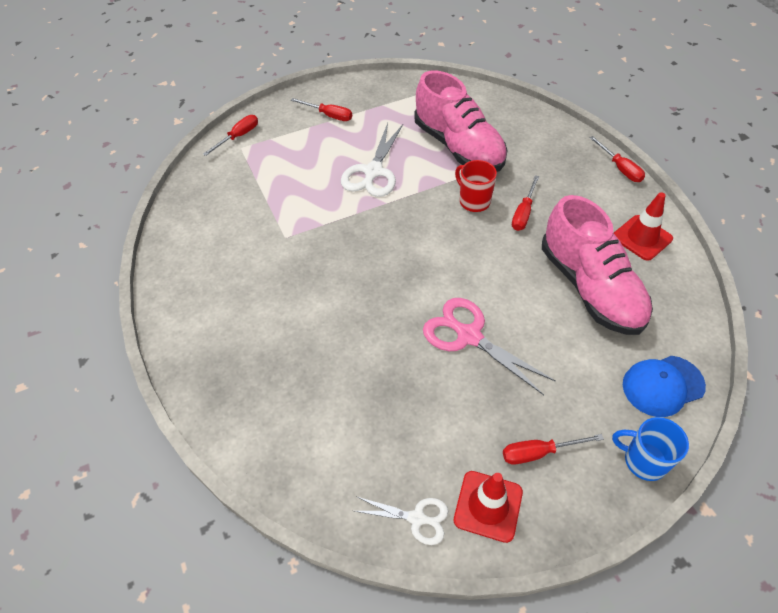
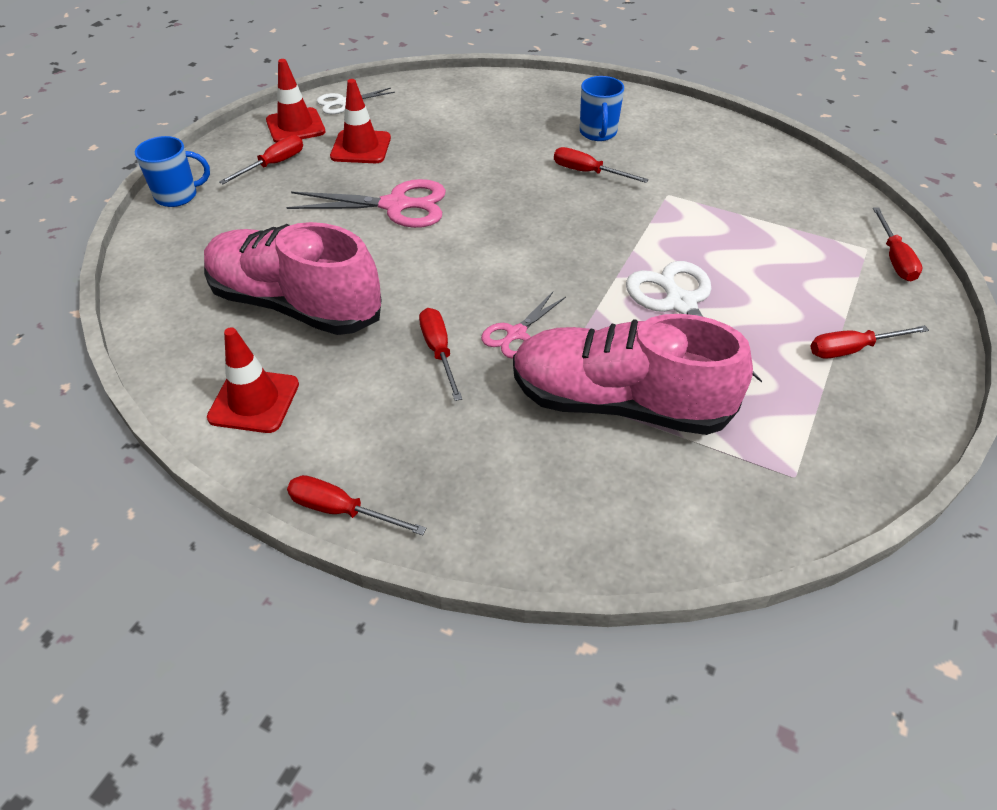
camera: 140 degrees right, 5 degrees down
red mug [455,160,497,212] -> pink scissors [481,292,566,359]
blue cap [623,356,706,417] -> none
none -> red traffic cone [330,79,391,163]
none -> red screwdriver [554,147,649,183]
none -> blue mug [580,76,624,141]

